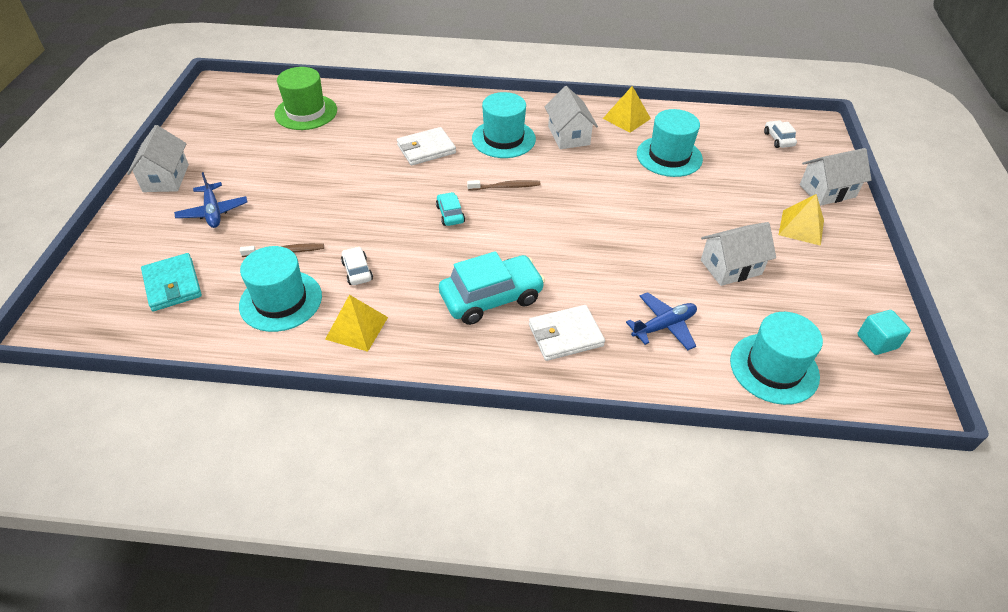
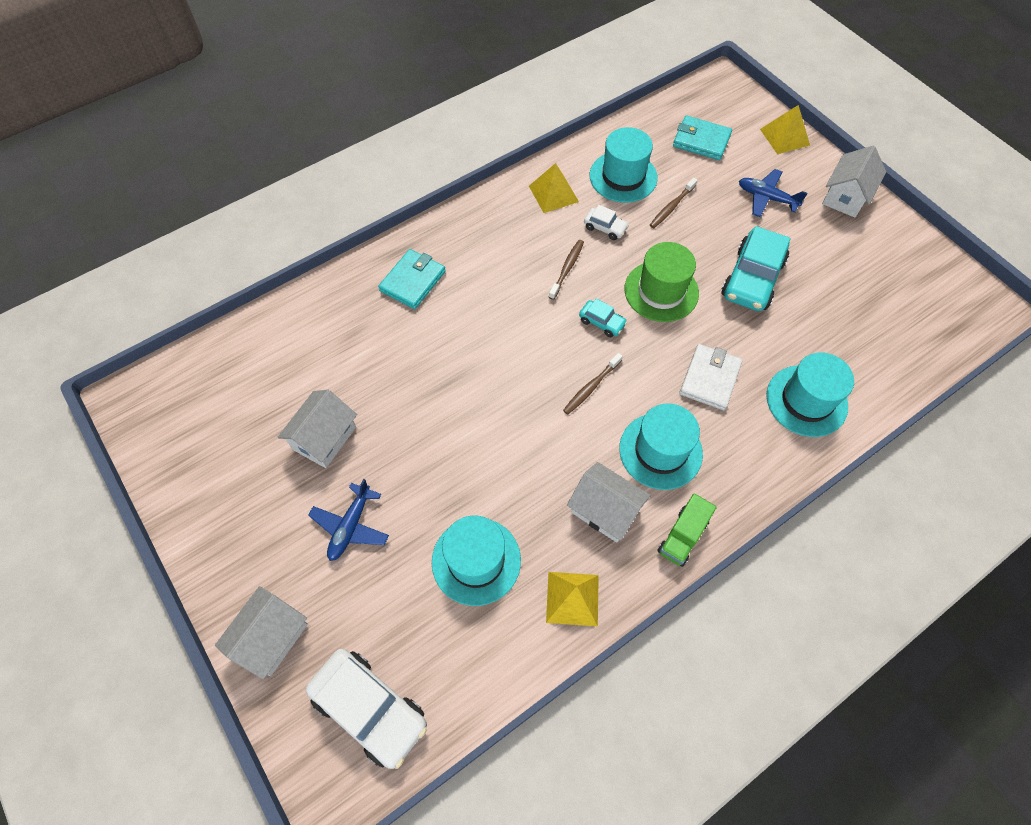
camera: 140 degrees right, 15 degrees up
white house [127,125,189,192] -> white house turned 75 degrees clockwise [822,146,886,218]
green hat [274,67,337,130] -> green hat moved to [624,242,699,322]
turquoise car [439,251,545,325] -> turquoise car moved to [721,226,791,311]
white wallet [529,305,605,361] -> turquoise wallet [378,249,446,309]
blue plane [626,292,697,350] -> blue plane moved to [308,479,389,561]
turquoise hat [730,312,823,405] -> turquoise hat moved to [766,352,854,437]
white car [764,120,797,148] -> white car [306,649,427,769], size x2.06
yellow pyramid [779,194,824,246] -> yellow pyramid moved to [760,105,810,154]
turquoise cube [857,310,911,355] -> none
none -> brown toothbrush [549,240,584,300]
none -> green truck [658,493,717,567]

